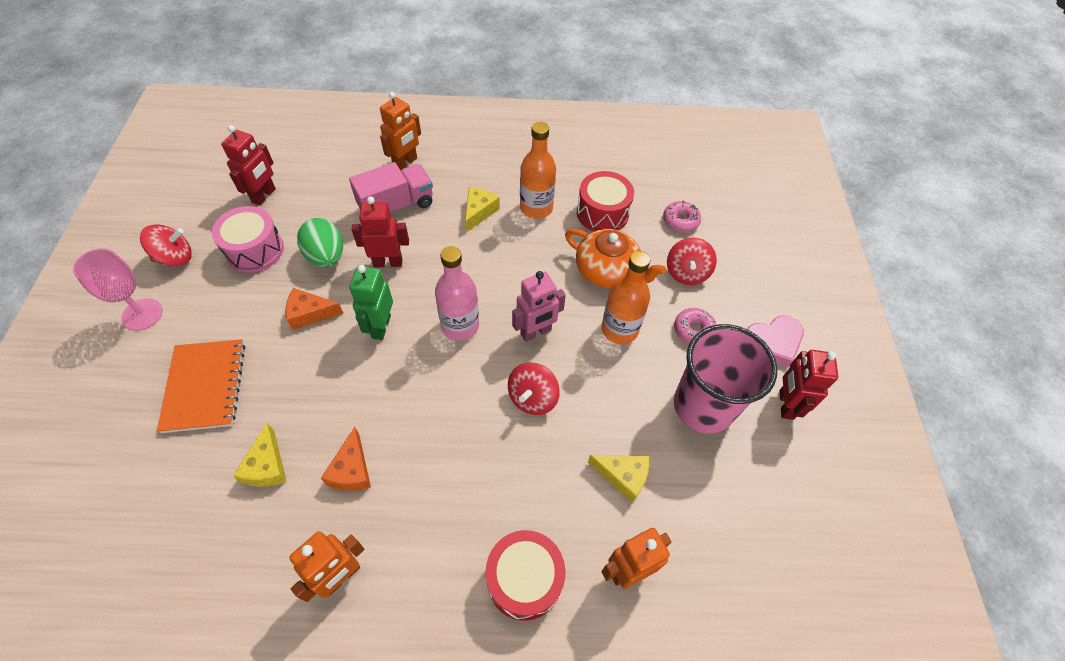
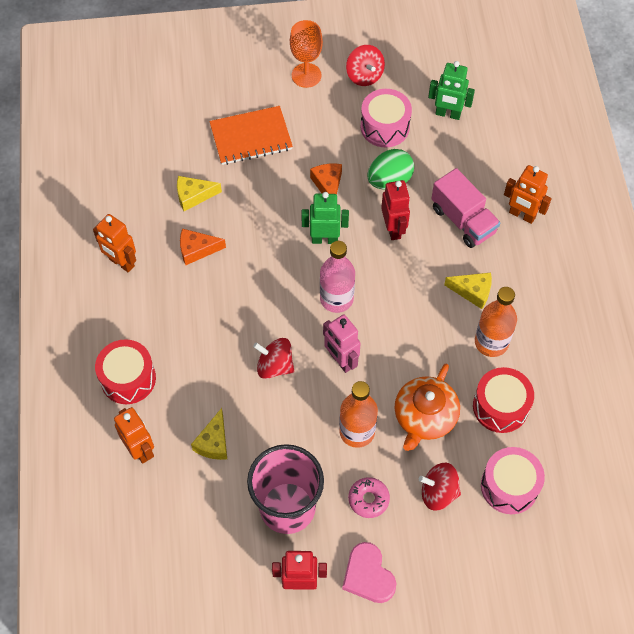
camera: 85 degrees right, 5 degrees up
pink goblet [73,248,163,331] -> orange goblet [290,20,323,88]
red robot [221,125,276,206] -> green robot [428,61,475,120]
pink donut [663,200,701,232] -> pink drum [481,447,545,514]

